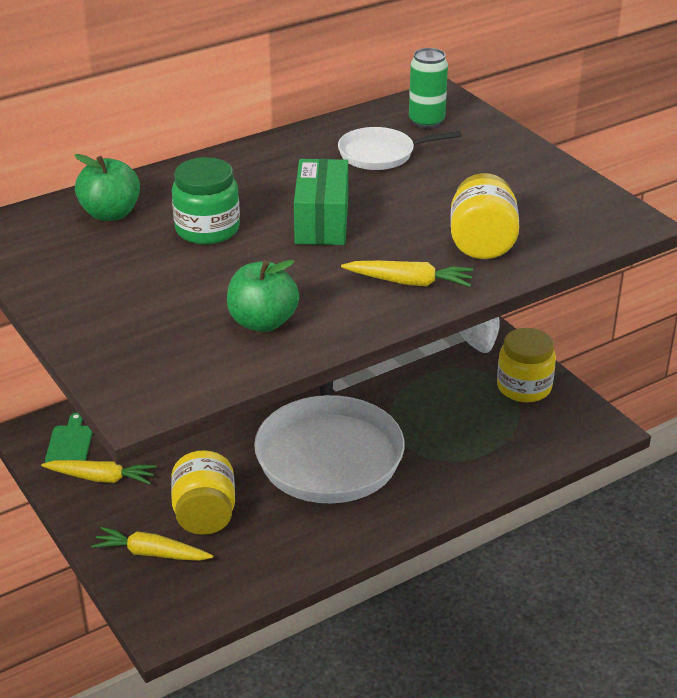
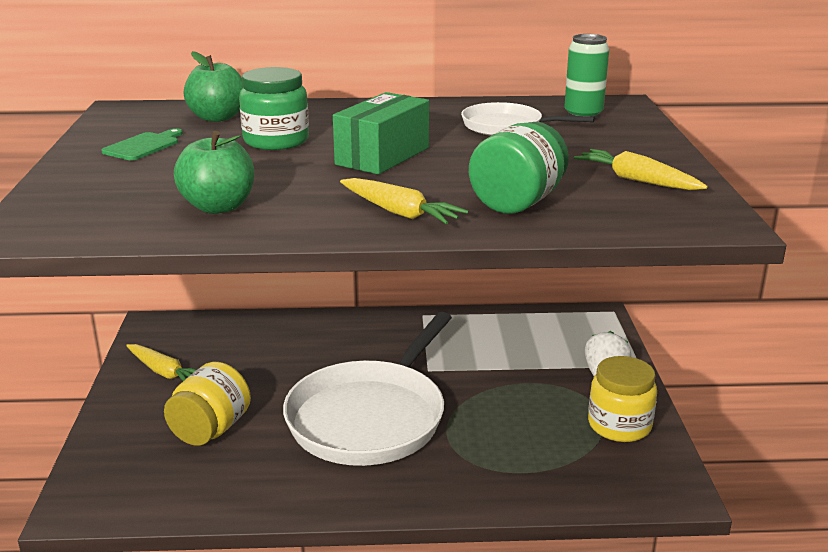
camera: 30 degrees right, 10 degrees down
green cutting board [45,413,93,463] -> green cutting board moved to [101,128,183,160]
yellow carrot [91,527,213,561] -> yellow carrot moved to [574,149,708,190]
yellow jar [450,173,519,259] -> green jar [469,122,569,214]

